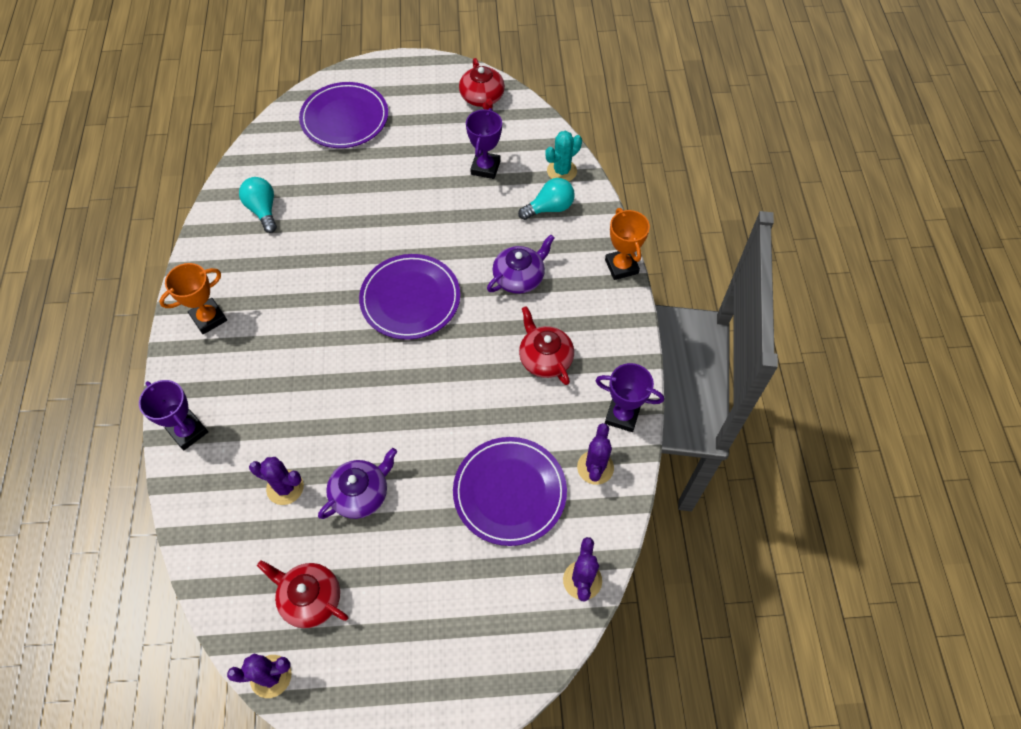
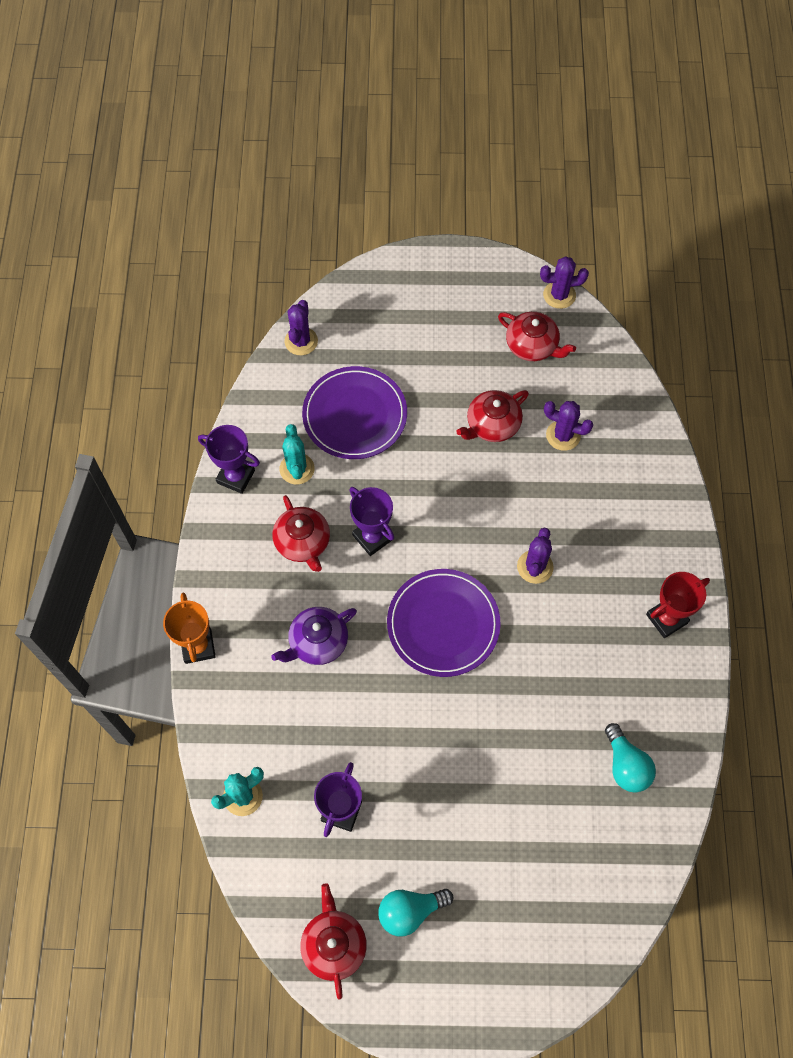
camera: 175 degrees left, 5 degrees up
purple trophy [139,380,208,450] -> purple trophy moved to [349,487,394,556]
orange trophy [159,263,227,334] -> red trophy [646,572,710,638]
purple plate [299,82,388,148] -> none
purple teapot [318,448,397,519] -> red teapot [456,390,529,442]
turquoise light bulb [518,178,575,220] -> turquoise light bulb moved to [379,889,453,936]
purple cactus [577,423,614,485] -> purple cactus moved to [517,528,554,584]
none -> turquoise cactus [280,424,315,484]

